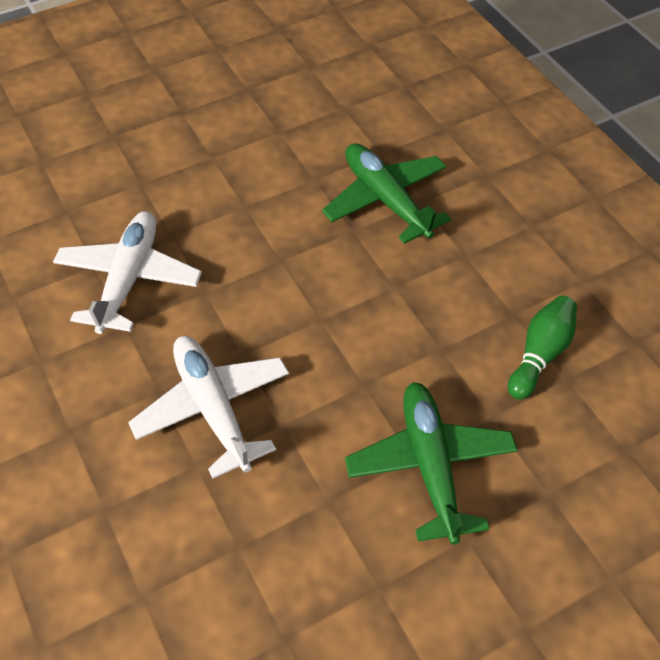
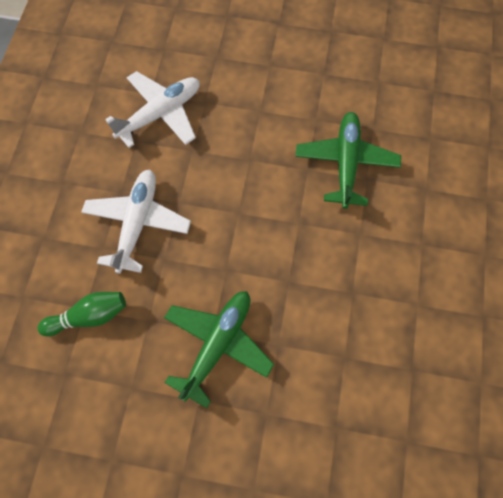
camera: 40 degrees right, 15 degrees up
green bowling pin [508,296,577,400] -> green bowling pin moved to [37,292,126,337]

